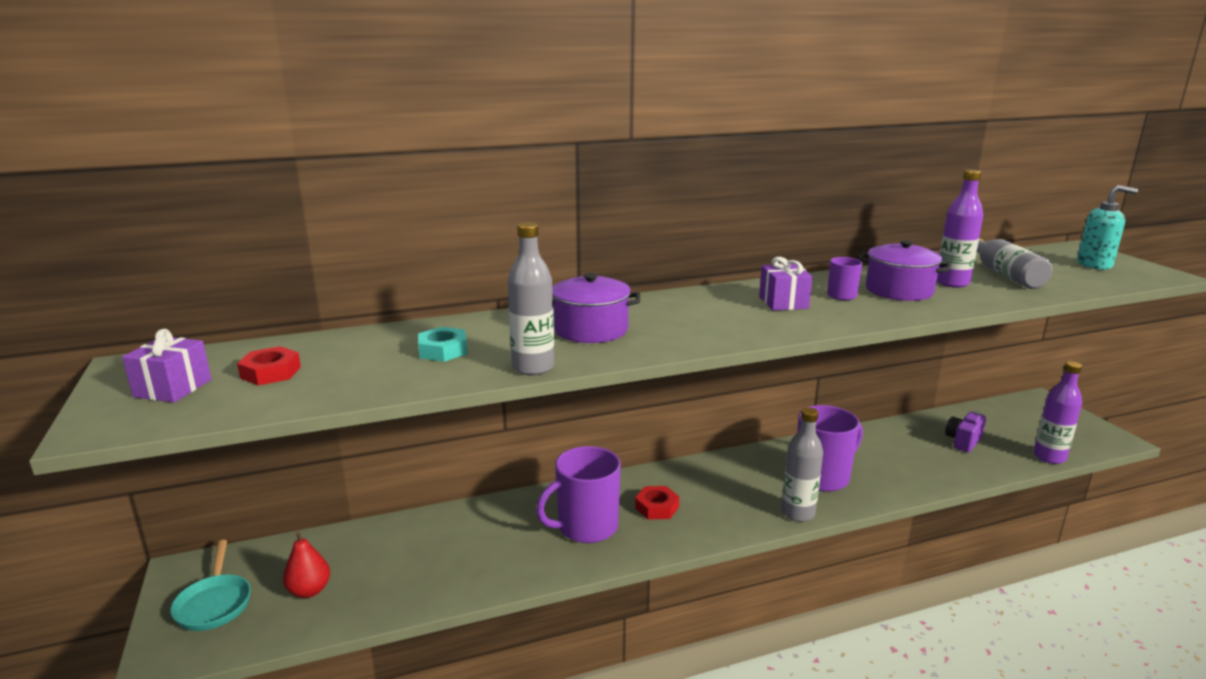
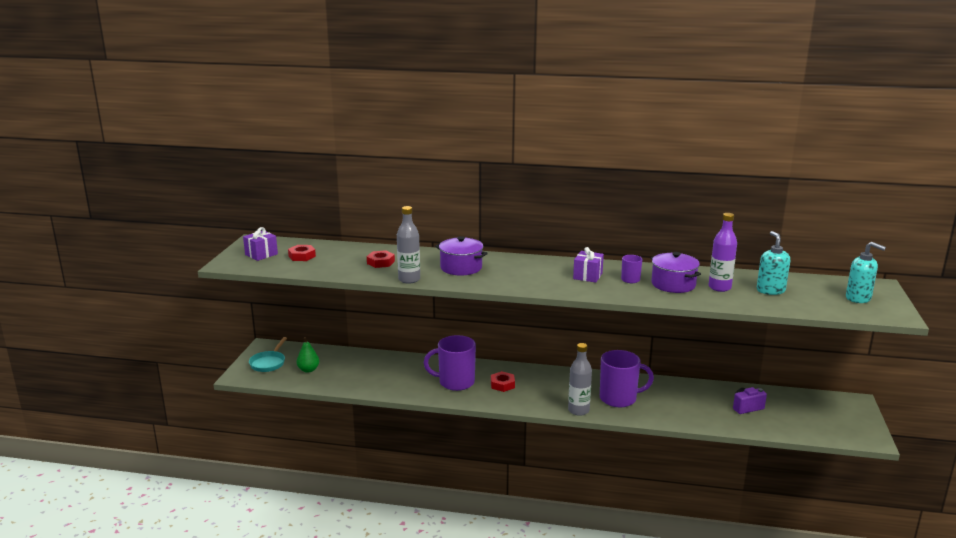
camera: 30 degrees right, 0 degrees up
red pear [283,531,330,598] -> green pear [297,337,319,373]
turquoise nut [418,327,467,362] -> red nut [367,250,395,268]
grey bottle [977,238,1053,289] -> turquoise soap dispenser [757,231,790,295]
purple bottle [1033,361,1082,464] -> none

